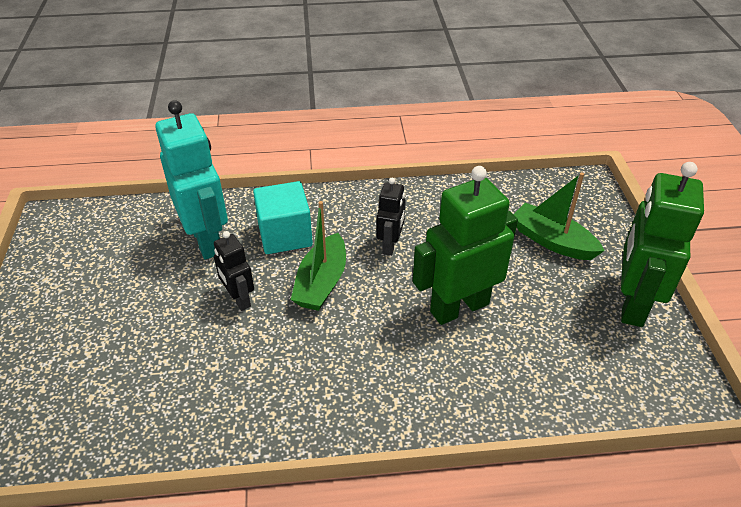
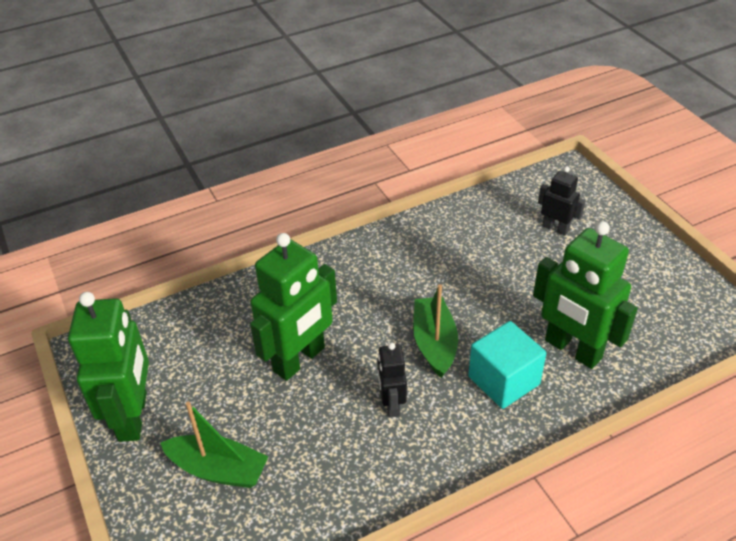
camera: 160 degrees right, 0 degrees up
turquoise robot [155,100,228,260] -> green robot [533,221,638,369]
black robot [214,231,254,311] -> black robot moved to [538,166,586,236]

